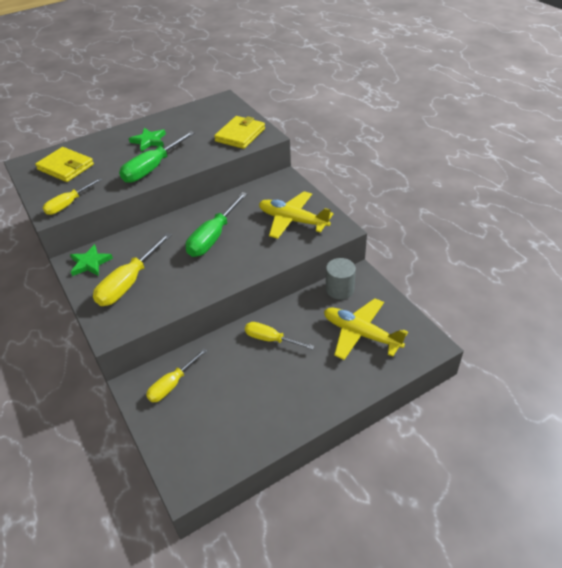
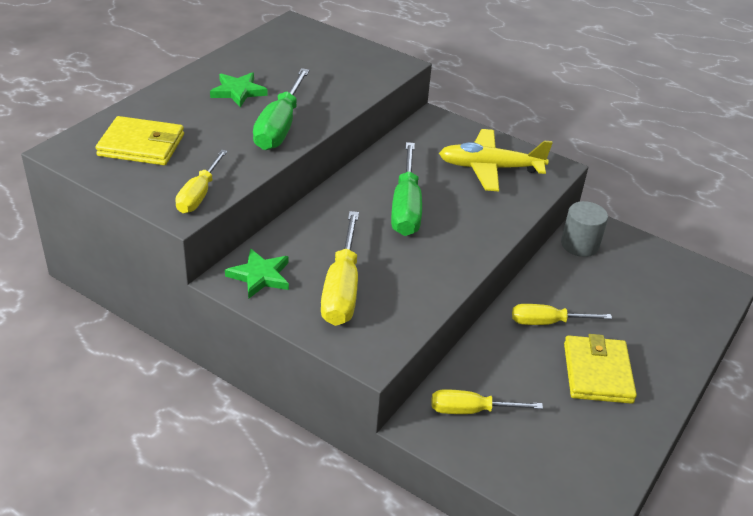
camera: 30 degrees left, 5 degrees down
yellow screwdriver [146,349,207,402] -> yellow screwdriver turned 75 degrees clockwise [432,389,543,414]
yellow wallet [214,116,265,149] -> yellow wallet moved to [564,334,637,404]
yellow plane [324,298,408,360] -> none

